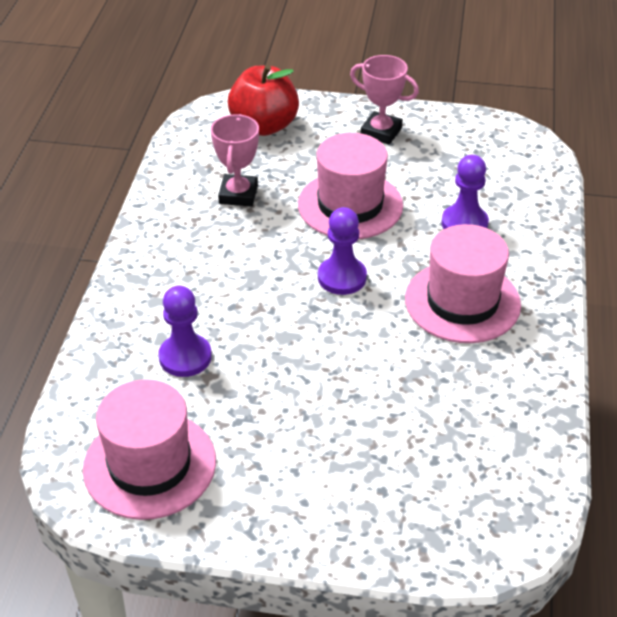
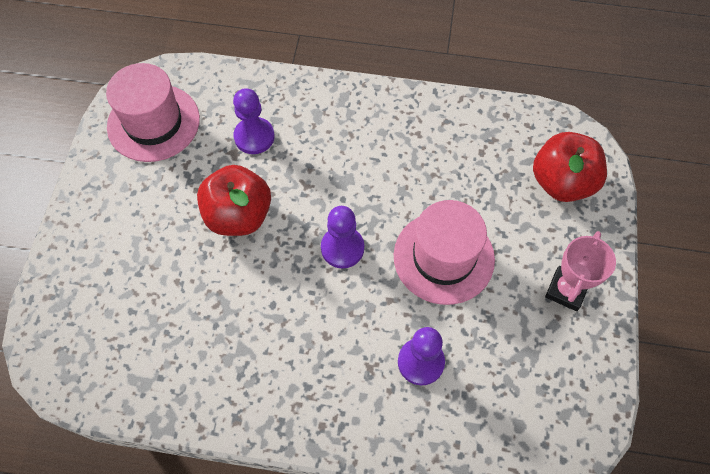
camera: 90 degrees right, 20 degrees up
pink trophy [211,114,259,207] -> none
pink hat [405,224,521,343] -> none
none -> red apple [197,165,271,236]

